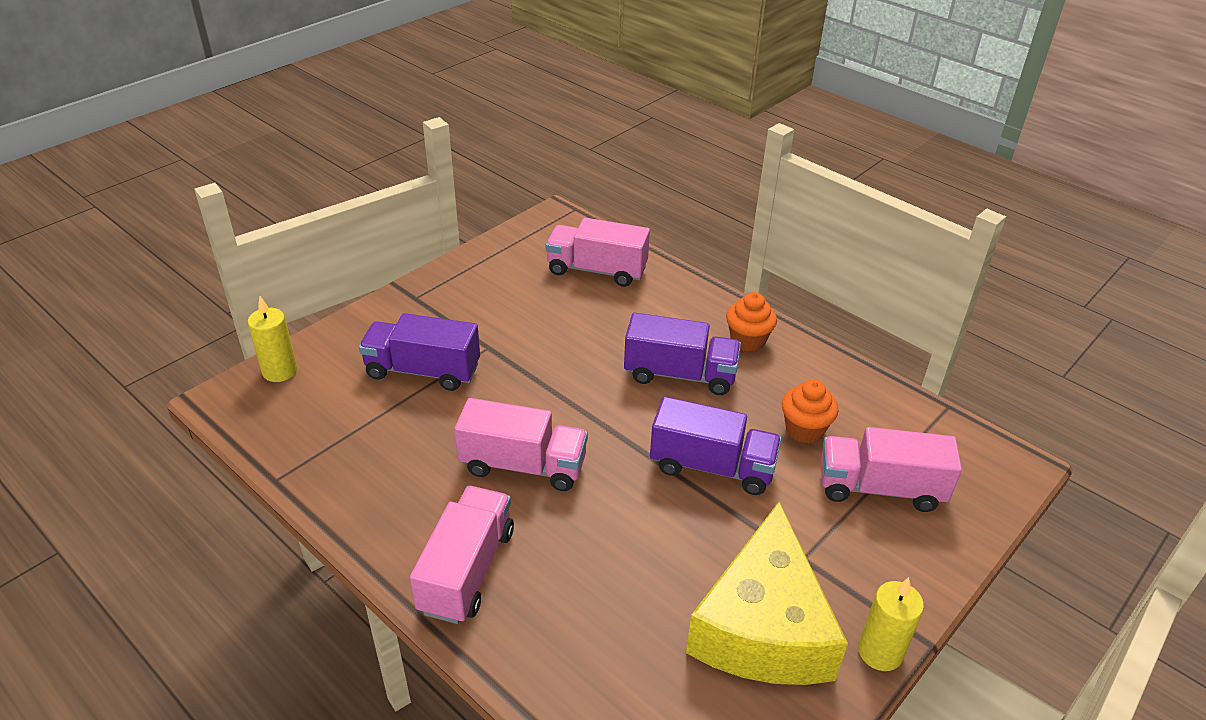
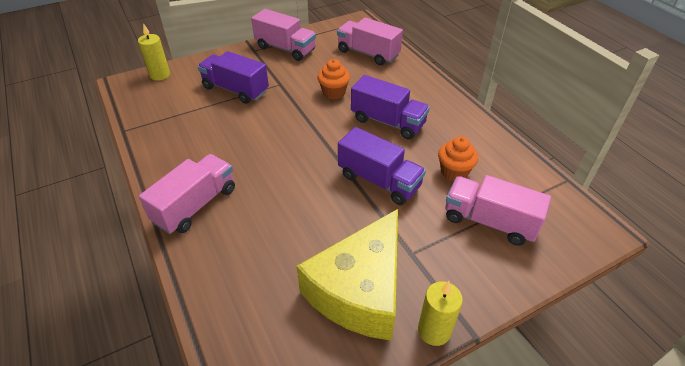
camera: 20 degrees right, 5 degrees up
pink truck [454,398,588,491] -> pink truck moved to [251,9,316,61]
orange cupcake [726,292,777,352] -> orange cupcake moved to [317,59,350,99]

